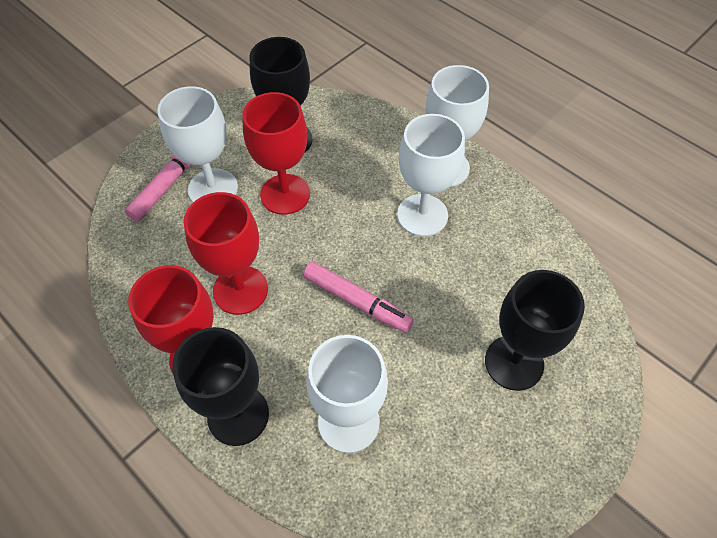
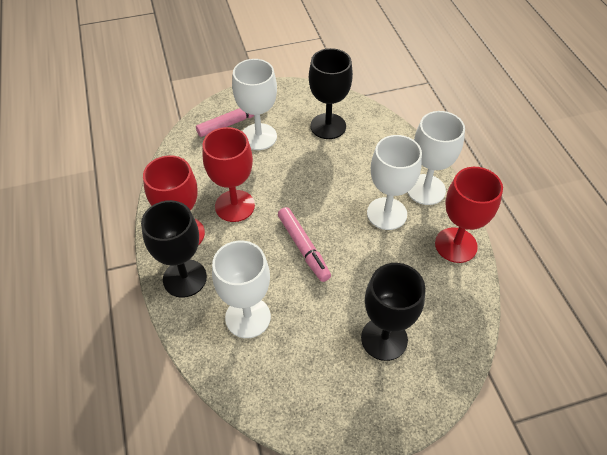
camera: 30 degrees right, 5 degrees down
red goblet [242,92,310,215] -> red goblet moved to [435,167,503,263]

